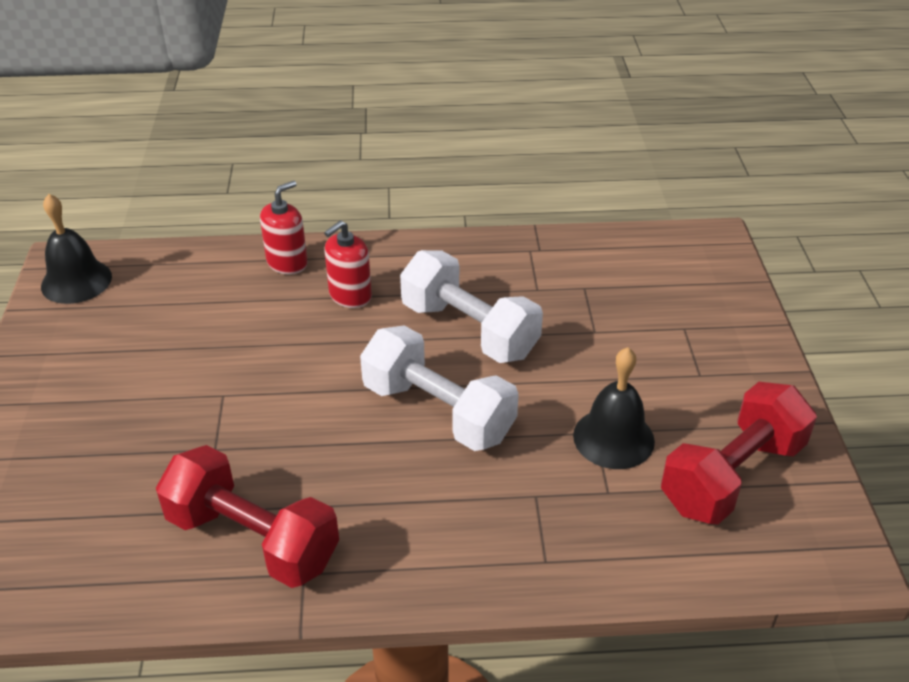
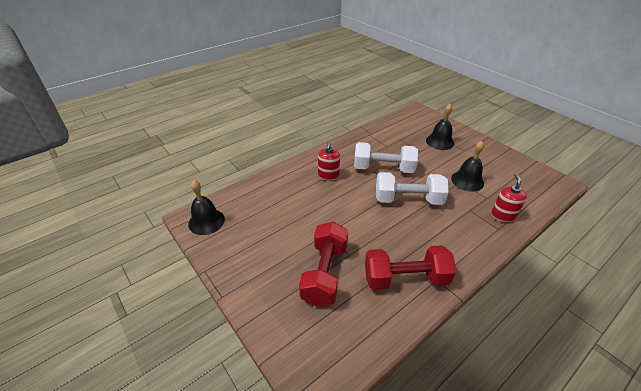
camera: 35 degrees left, 0 degrees up
red soap dispenser [260,181,308,274] -> red soap dispenser moved to [491,174,527,222]
red dumbbell [661,382,817,524] -> red dumbbell moved to [299,222,348,307]
none -> black bell [426,104,454,150]

